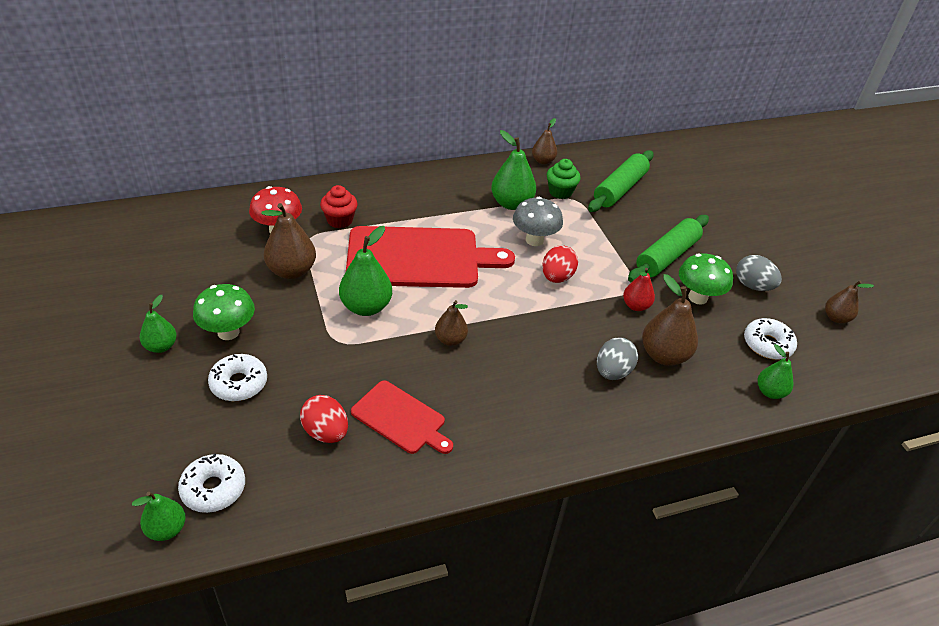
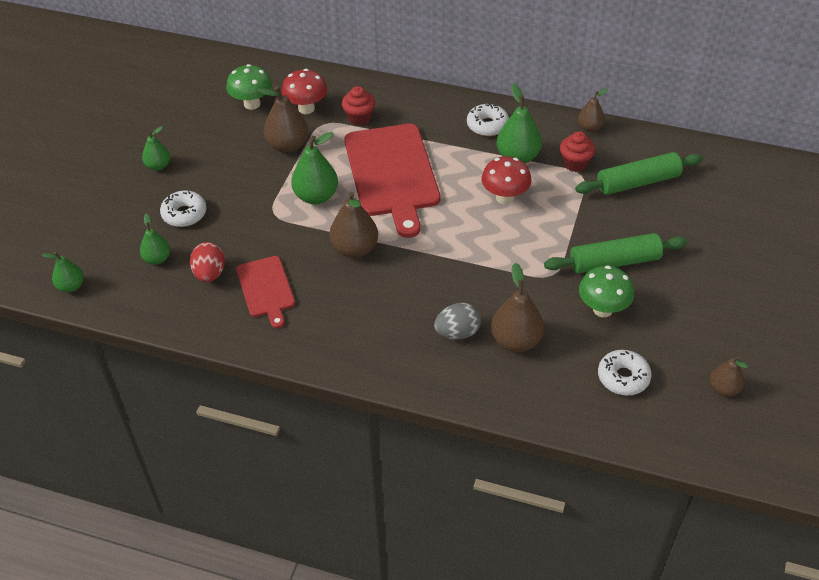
camera: 40 degrees right, 5 degrees up
white donut [178,453,245,513] -> white donut moved to [467,103,509,136]
green mushroom [193,284,255,340] -> green mushroom moved to [226,64,272,110]
red cutting board [346,226,515,288] -> red cutting board turned 45 degrees clockwise [344,124,440,238]
brown pear [435,300,468,346] -> brown pear [329,192,378,258], size x1.64
grey mushroom [513,197,563,246] -> red mushroom [481,156,532,204]
red egg [542,245,578,283] -> none
green cupcake [547,159,581,199] -> red cupcake [560,131,595,172]
red pear [623,268,655,311] -> none
grey egg [736,255,782,291] -> none
green pear [758,344,794,399] -> green pear moved to [140,213,170,265]

